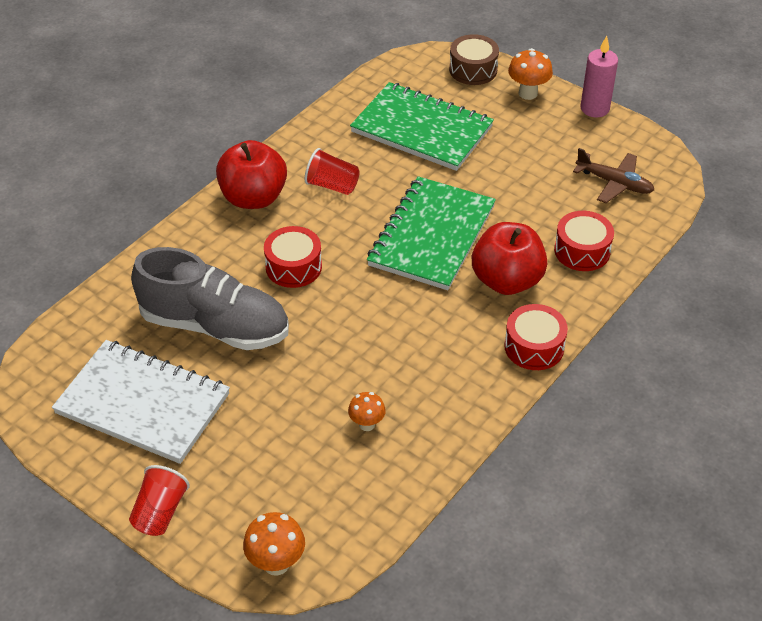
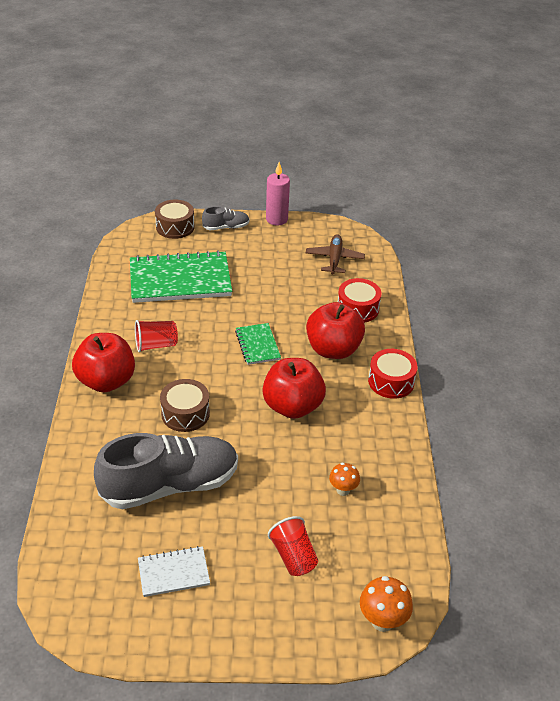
camera: 40 degrees left, 5 degrees down
white notebook [52,340,230,464] -> white notebook [138,546,210,597], size x0.49
red cup [129,465,190,536] -> red cup moved to [268,516,318,576]
red drum [264,226,322,288] -> brown drum [160,379,210,432]
green notebook [367,176,496,290] -> green notebook [235,323,281,365], size x0.49
orange mushroom [508,48,553,100] -> grey shoe [202,206,250,230]
brown plane [573,148,654,203] -> brown plane turned 75 degrees counterclockwise [306,234,365,275]
none -> red apple [262,358,326,419]

